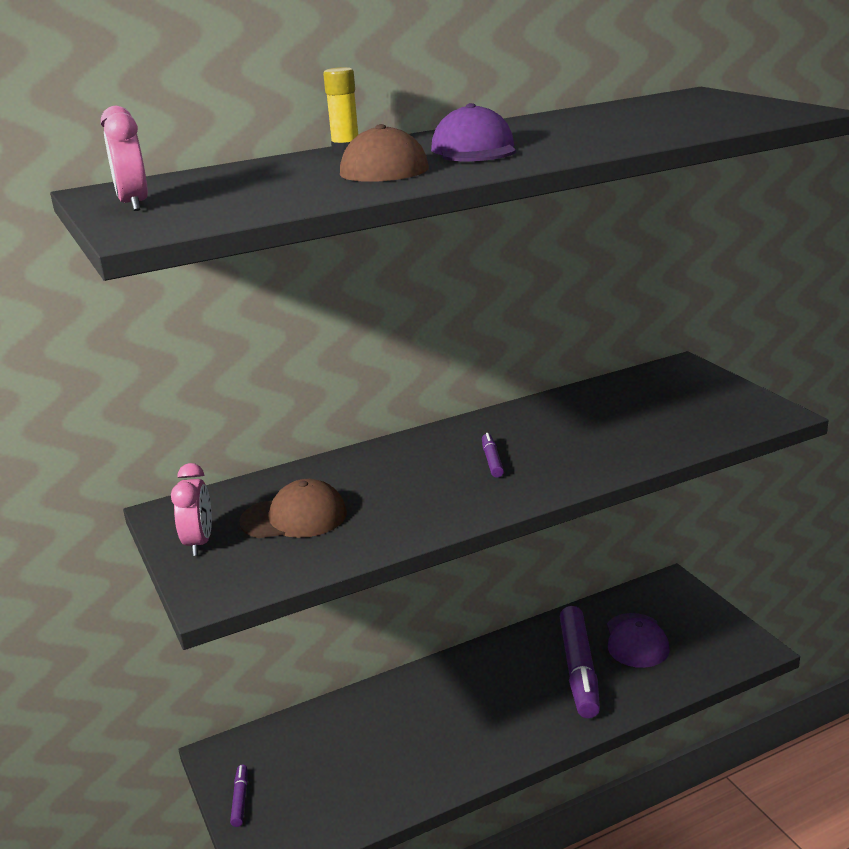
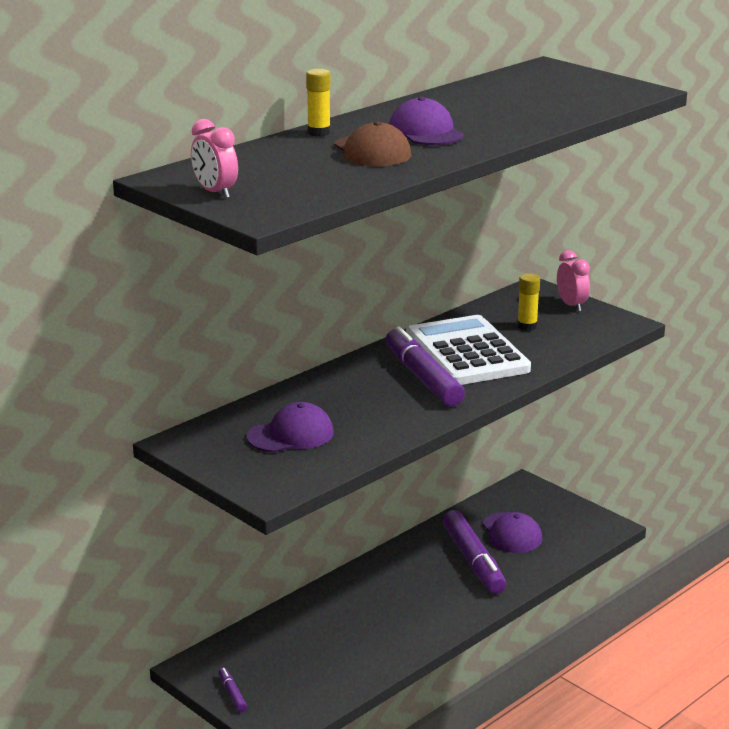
camera: 20 degrees left, 0 degrees up
pink clock [171,463,212,556] -> pink clock moved to [557,250,590,312]
brown cap [239,479,347,538] -> purple cap [247,402,334,452]
purple marker [482,433,504,478] -> purple marker [386,326,465,406], size x2.31
none -> white calculator [406,315,531,385]
none -> yellow glue stick [517,273,540,331]

